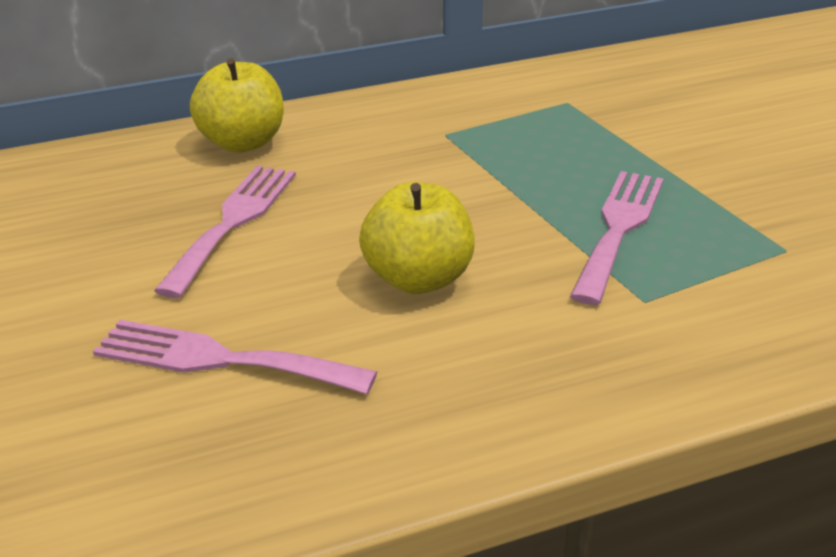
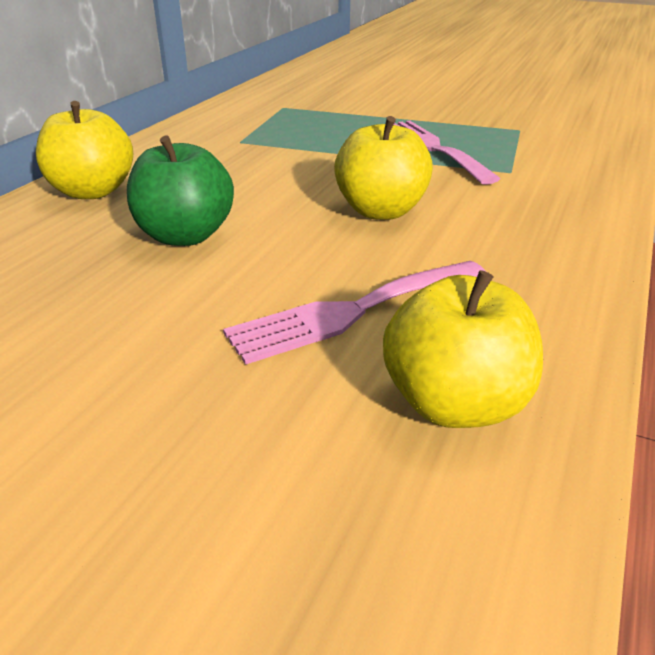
camera: 45 degrees left, 0 degrees up
pink fork [154,166,296,298] -> green apple [127,136,234,246]
none -> yellow apple [383,270,543,428]

